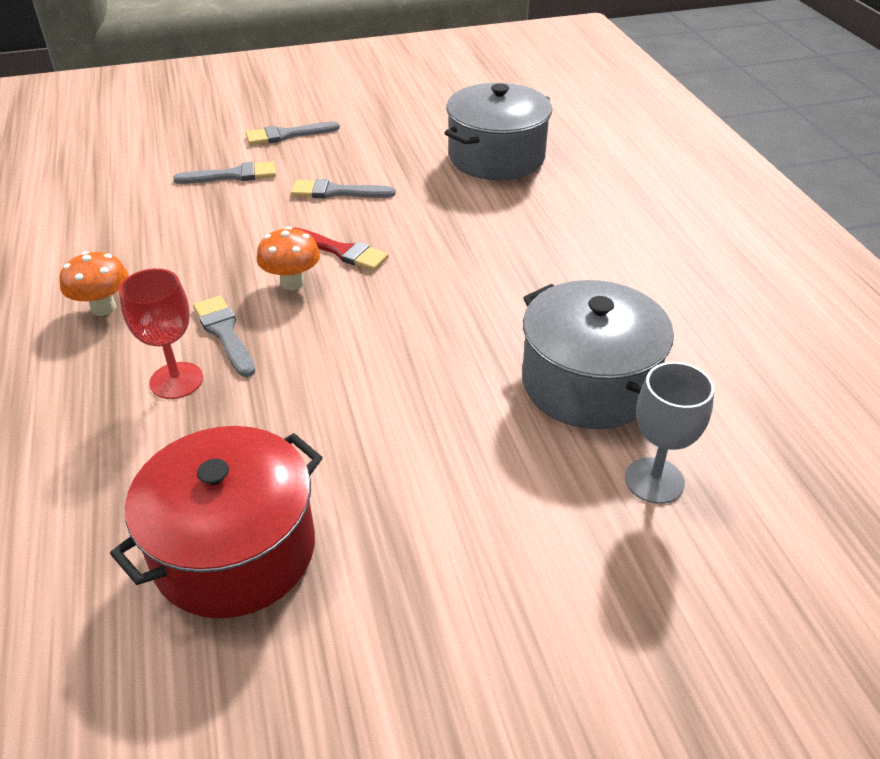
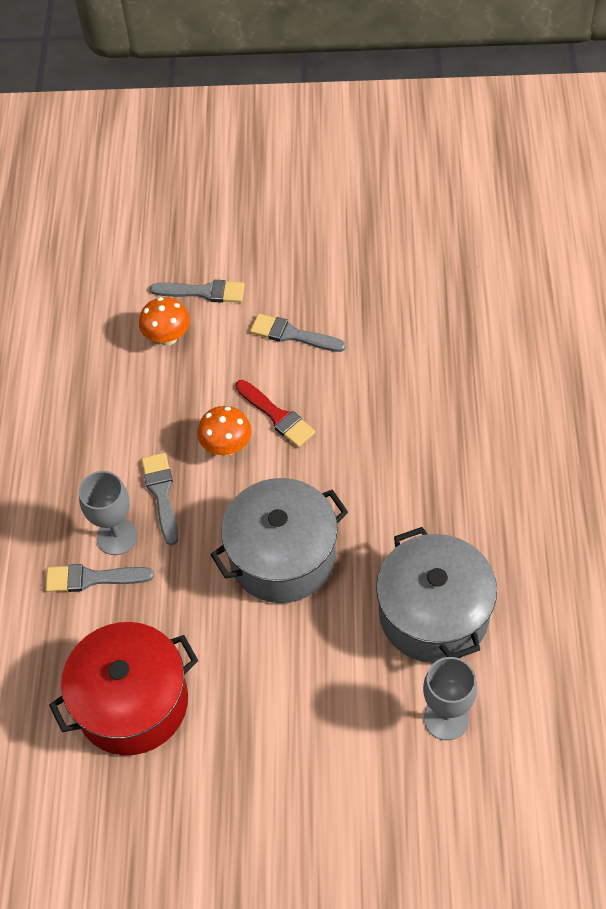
camera: 20 degrees right, 15 degrees up
orange mushroom [59,251,128,316] -> orange mushroom moved to [139,297,190,346]
red goblet [119,268,203,399] -> grey goblet [79,471,138,555]
grey brush [246,121,340,145] -> grey brush moved to [46,564,154,592]
grey pot [445,83,552,180] -> grey pot moved to [211,478,348,603]

